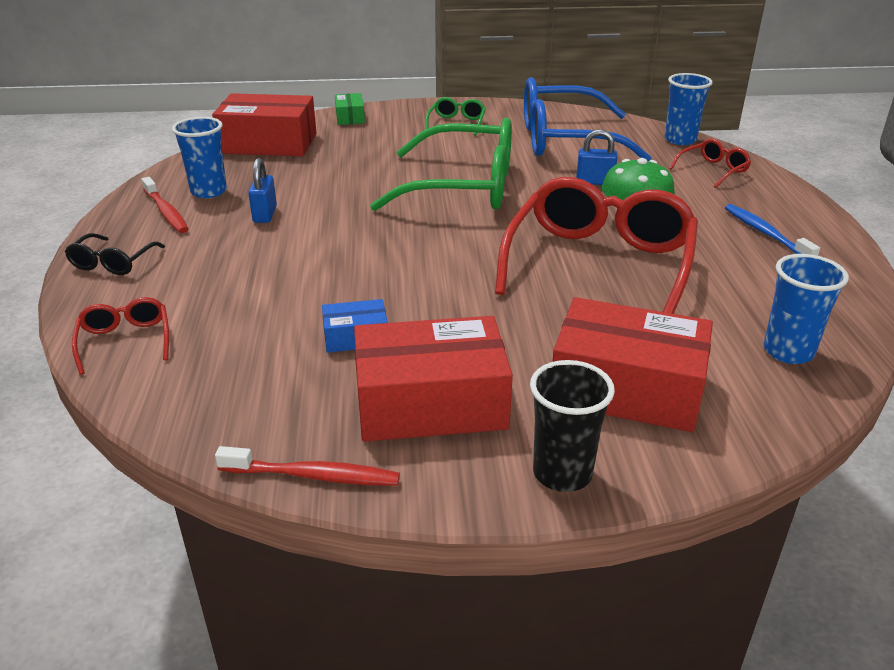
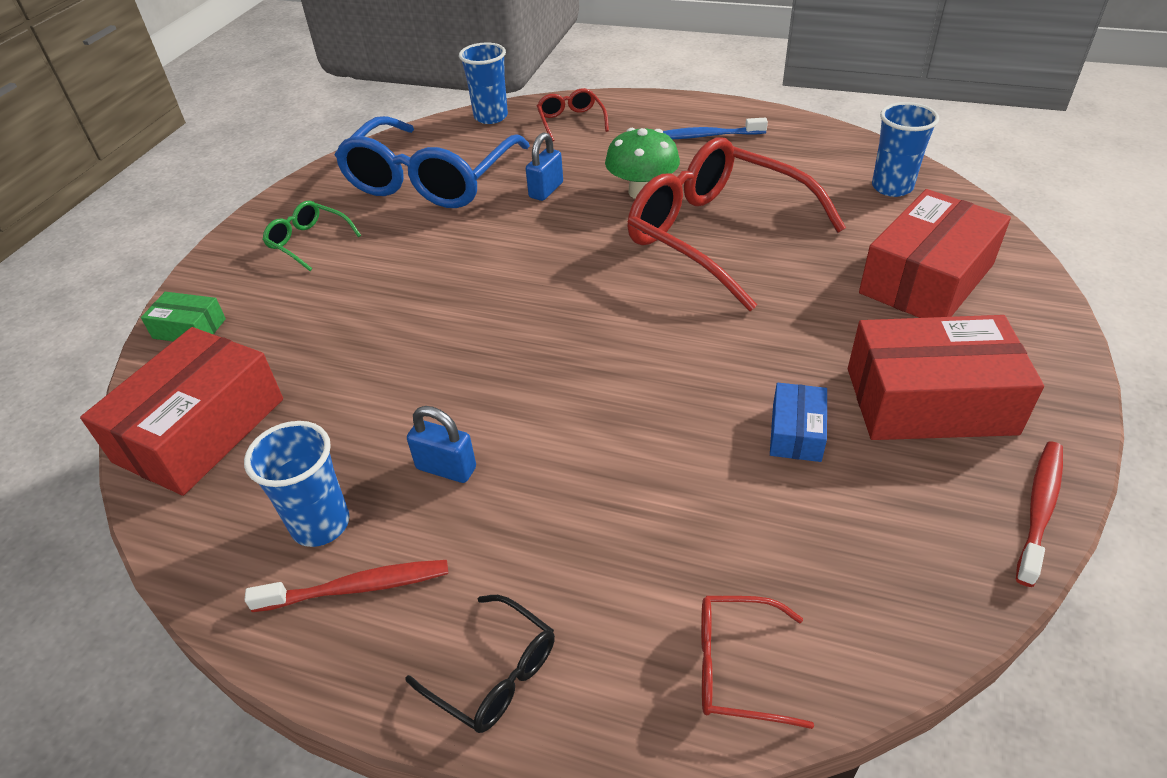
camera: 65 degrees left, 10 degrees up
red box [354,316,513,442] -> red box turned 75 degrees clockwise [848,315,1044,440]
green glasses [370,118,512,211] -> none
black cup [530,360,615,492] -> none

